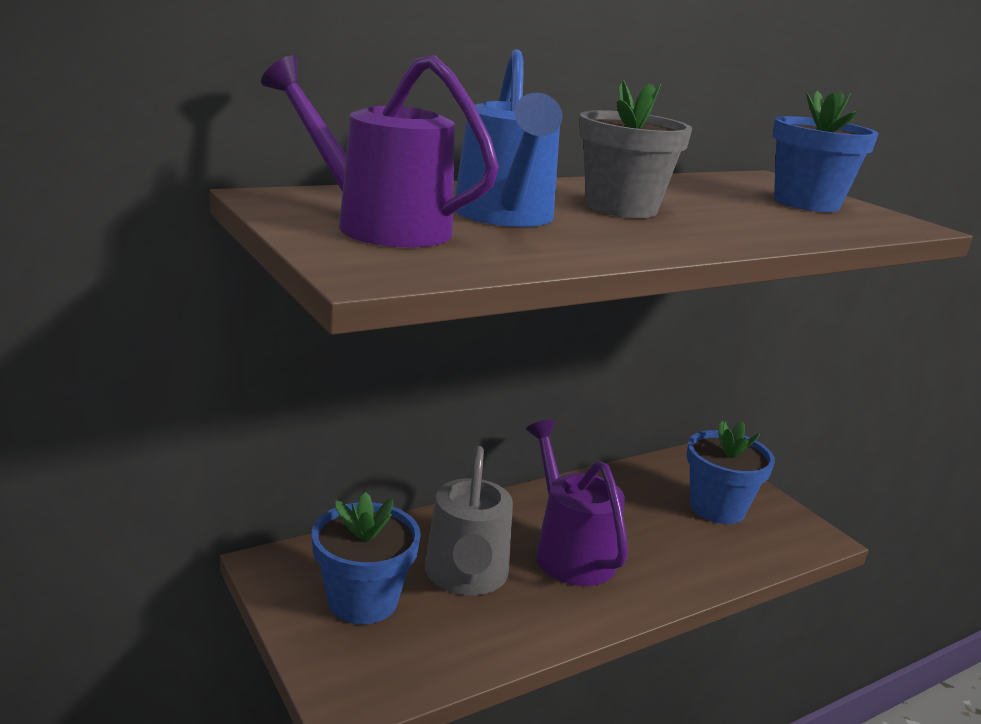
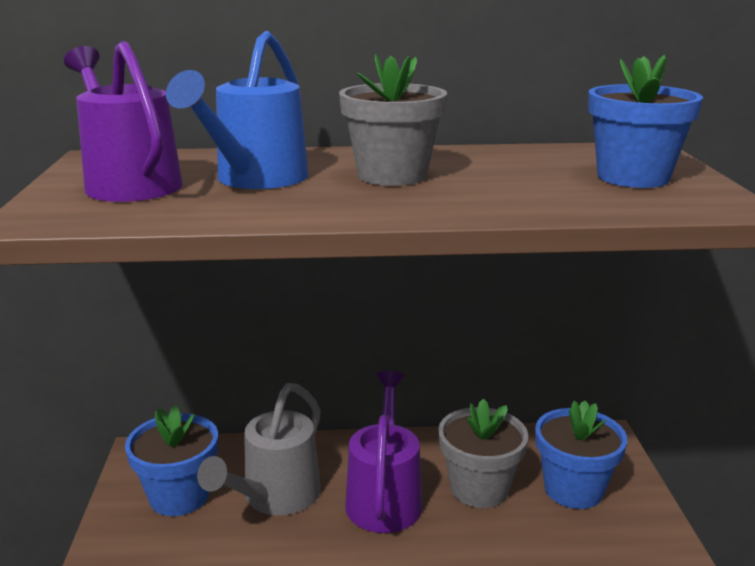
camera: 30 degrees right, 0 degrees up
none -> grey flower pot [438,398,528,508]

